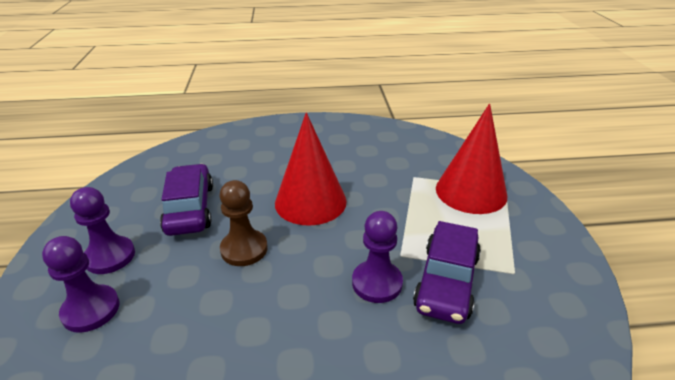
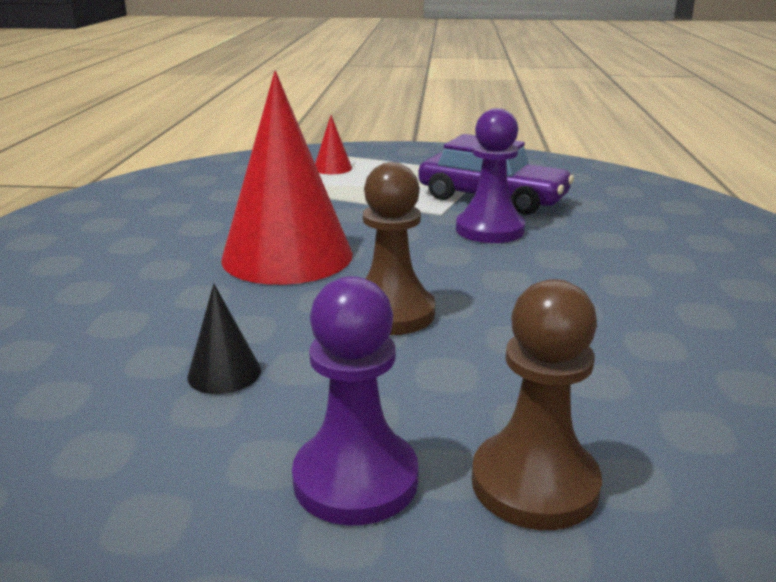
camera: 80 degrees left, 10 degrees down
purple pawn [42,236,120,333] -> brown pawn [472,279,602,530]
purple car [160,164,213,236] -> black cone [187,284,261,394]
red cone [436,104,507,214] -> red cone [315,115,352,174], size x0.41

